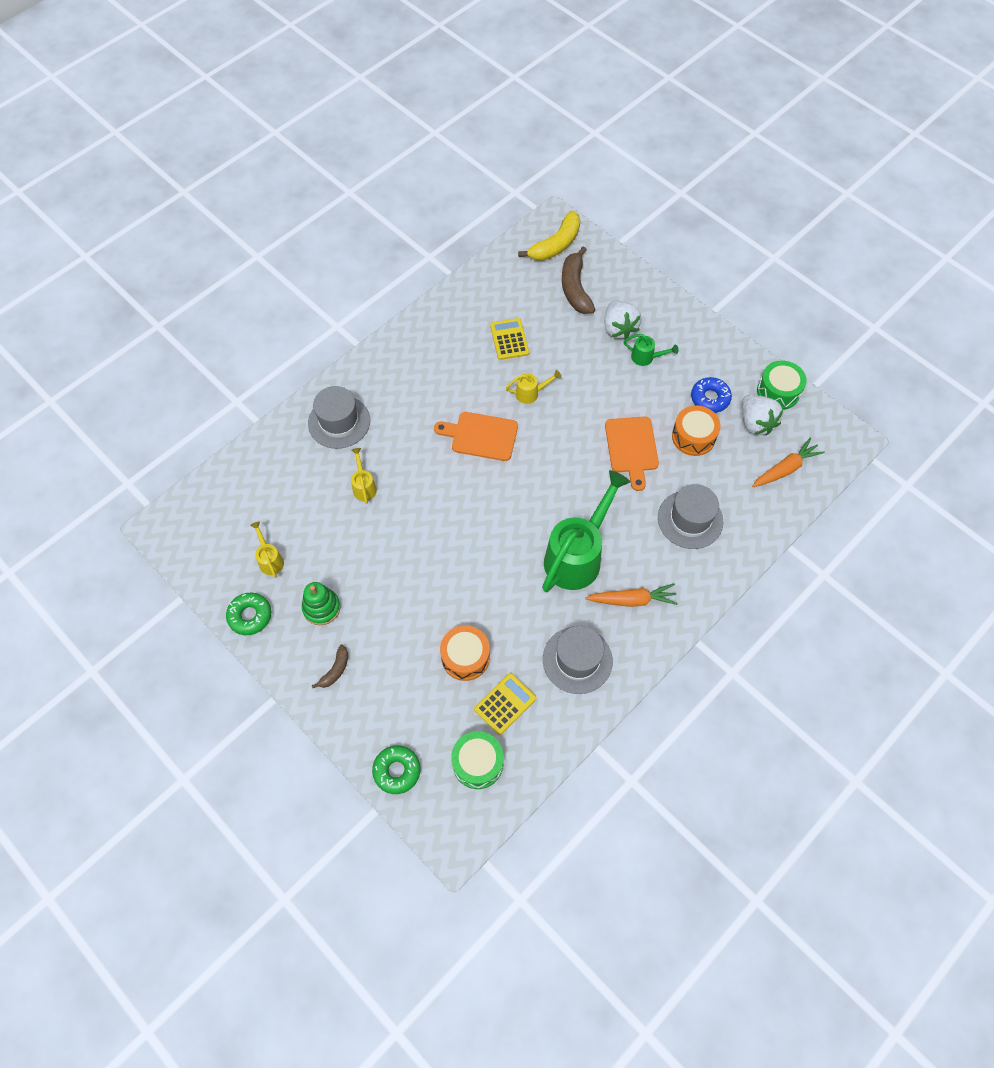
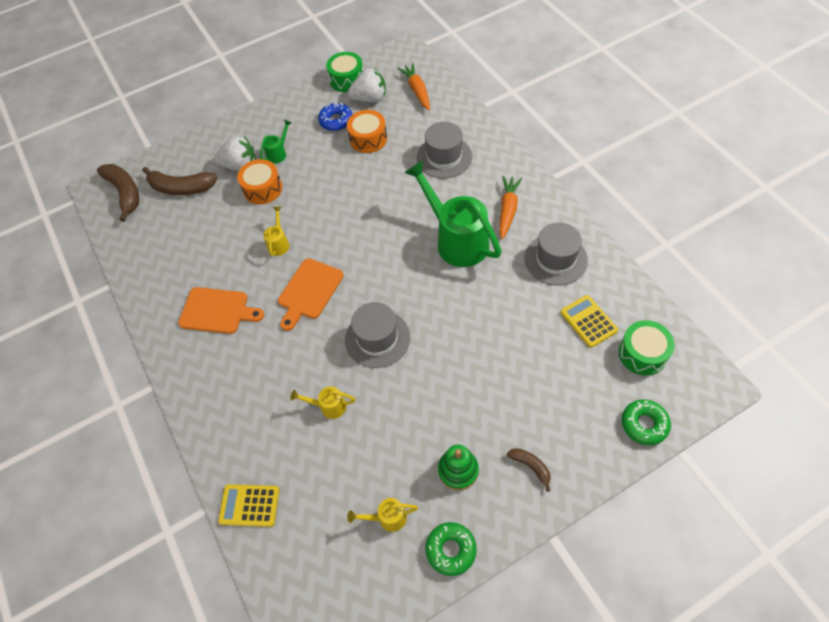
camera: 70 degrees left, 5 degrees down
grey hat [308,386,370,449] -> grey hat moved to [345,302,410,368]
orange drum [440,625,490,681] -> orange drum moved to [237,159,282,204]
yellow calculator [490,318,529,360] -> yellow calculator moved to [218,484,280,527]
yellow banana [518,210,580,261] -> brown banana [97,164,139,222]
orange cutting board [605,417,659,491] -> orange cutting board moved to [178,287,264,334]

